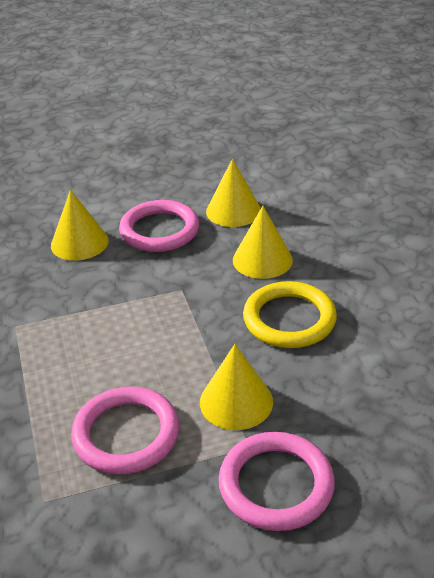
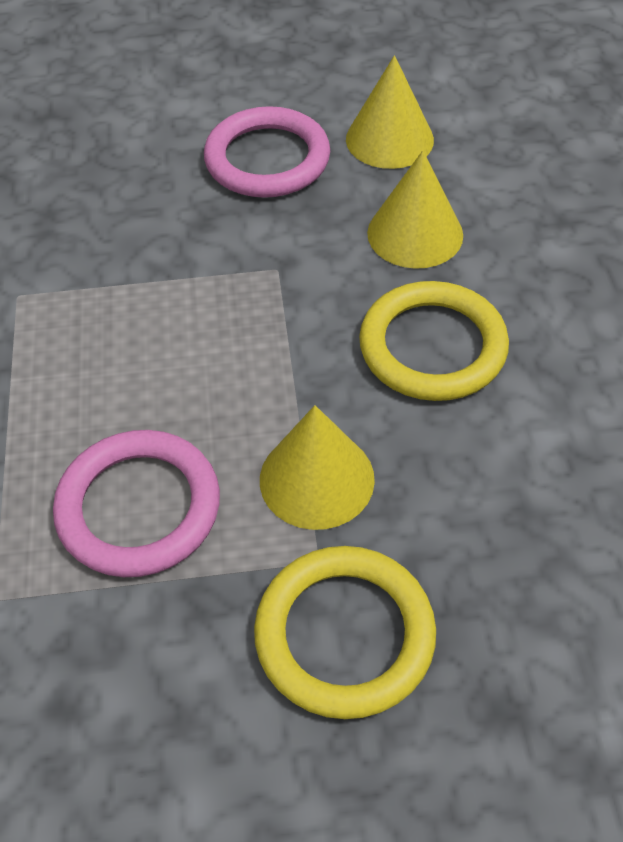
camera: 10 degrees right, 15 degrees up
yellow cone [51,190,109,261] -> none
pink ring [218,432,335,531] -> yellow ring [254,546,436,719]

